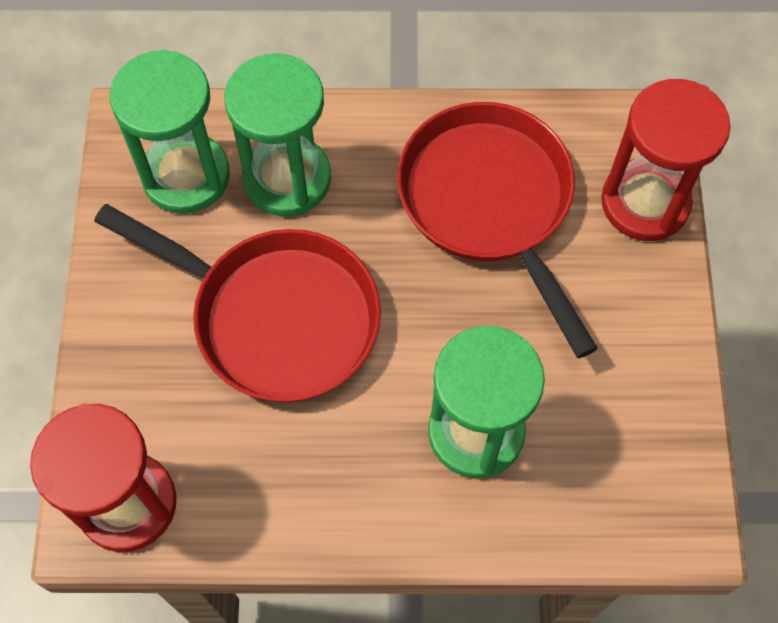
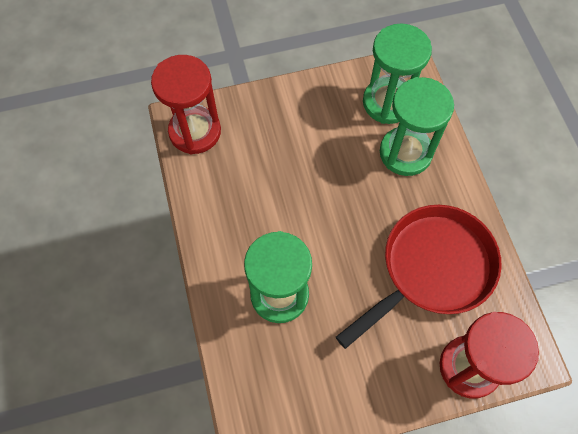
camera: 75 degrees right, 0 degrees up
red pan [94,204,381,402] -> none

